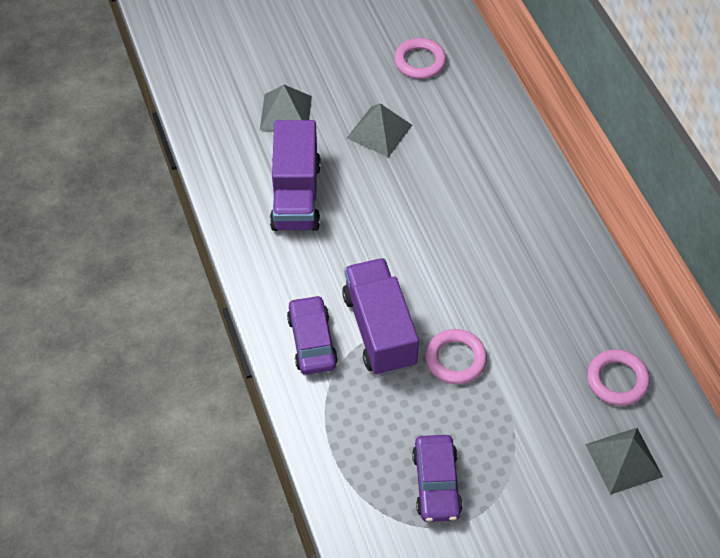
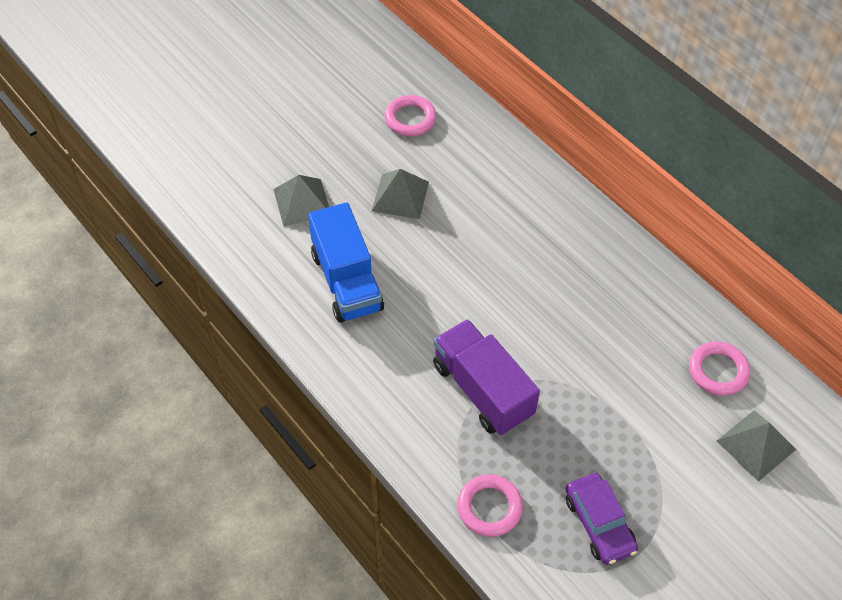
camera: 20 degrees left, 0 degrees up
purple truck [270,120,321,231] -> blue truck [308,202,384,323]
purple car [287,295,338,375] -> none
pink ring [425,329,487,384] -> pink ring moved to [457,474,523,537]

